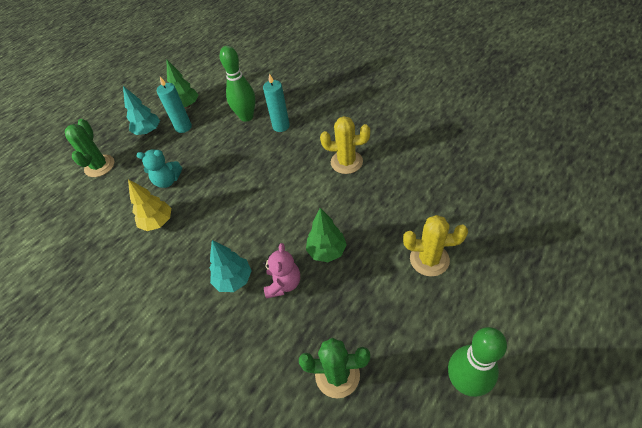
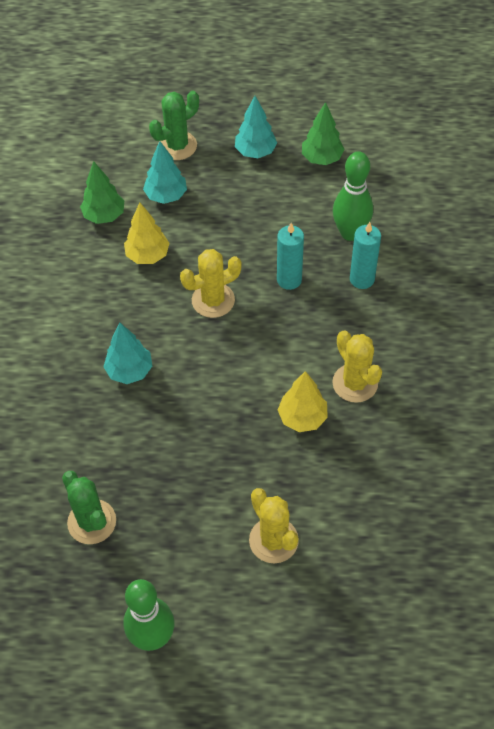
camera: 50 degrees right, 5 degrees up
turquoise teddy bear [137,149,182,188] -> none
turquoise candle [157,77,192,133] -> turquoise candle moved to [277,223,304,290]
pink teddy bear [263,243,300,299] -> none
green tree [306,208,347,262] -> green tree moved to [80,161,125,224]
none -> turquoise tree [143,141,187,204]
none -> yellow cactus [180,249,242,318]
none -> yellow tree [278,371,328,432]

